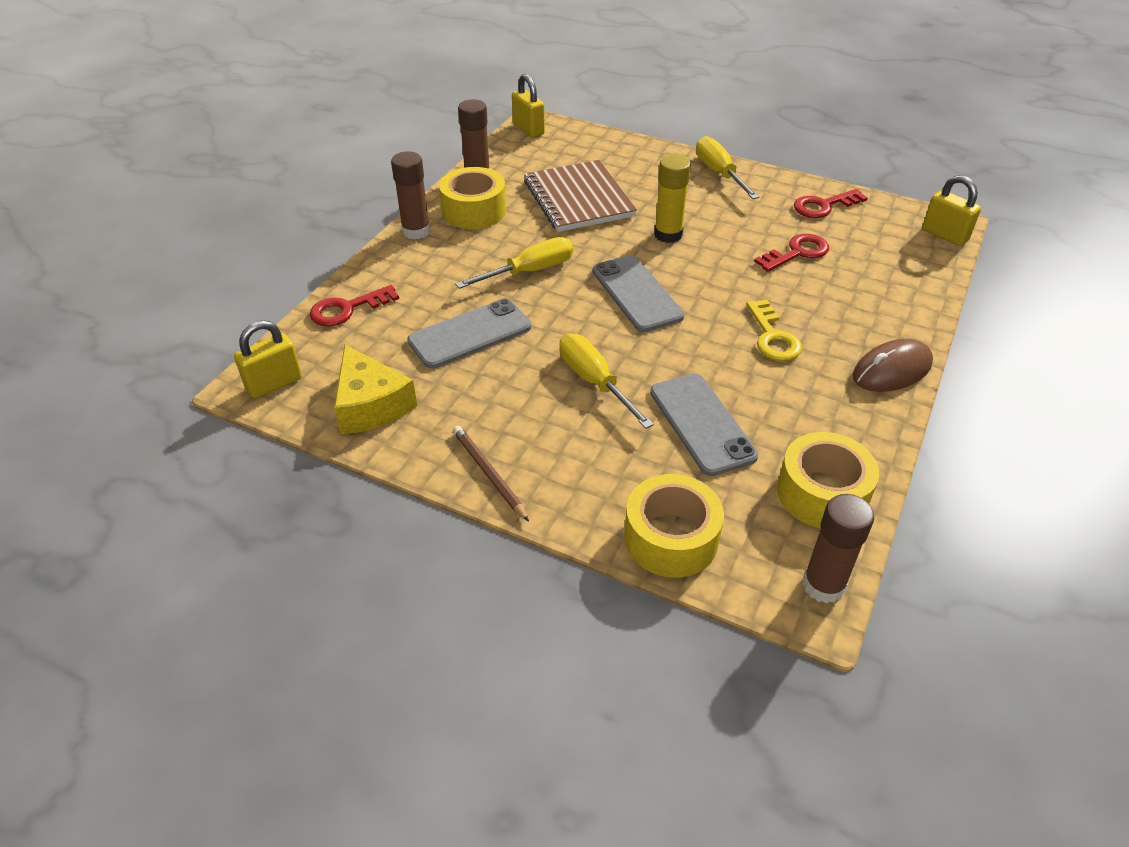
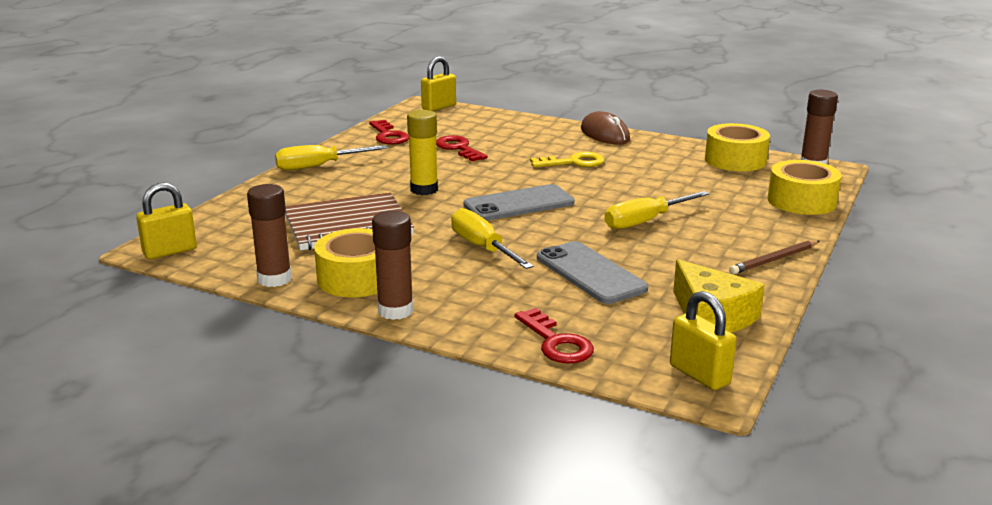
camera: 90 degrees left, 20 degrees down
yellow cheese [334,345,417,434] -> yellow cheese turned 90 degrees clockwise [673,259,764,332]
grey phone [650,373,758,476] -> none

